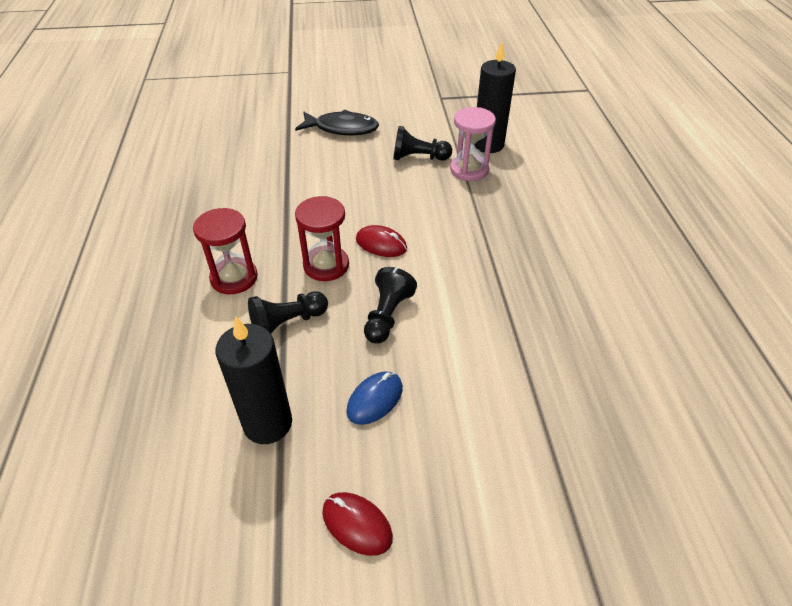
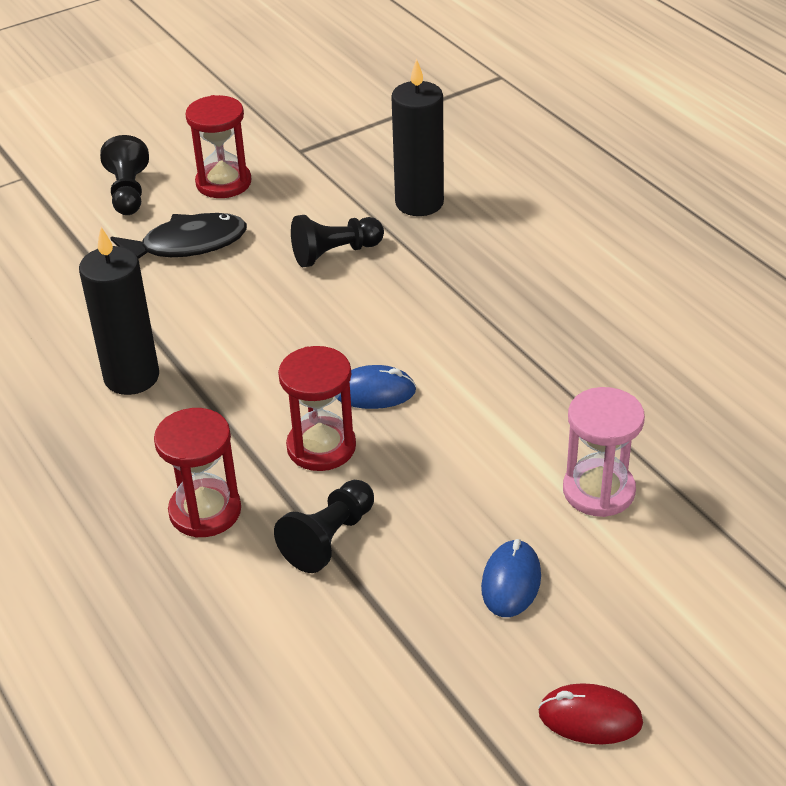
camera: 25 degrees left, 5 degrees down
black candle [215,316,292,444] -> black candle moved to [79,227,159,395]
red mouse [356,225,407,257] -> blue mouse [337,365,416,409]
black pawn [364,267,417,344] -> black pawn moved to [100,135,149,215]
pink hourglass [450,107,496,181] -> pink hourglass moved to [563,387,645,517]
none -> red hourglass [185,95,251,198]

